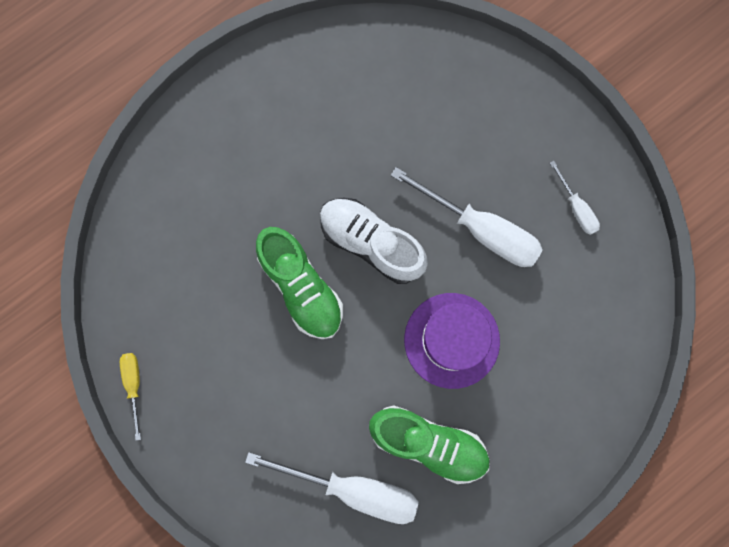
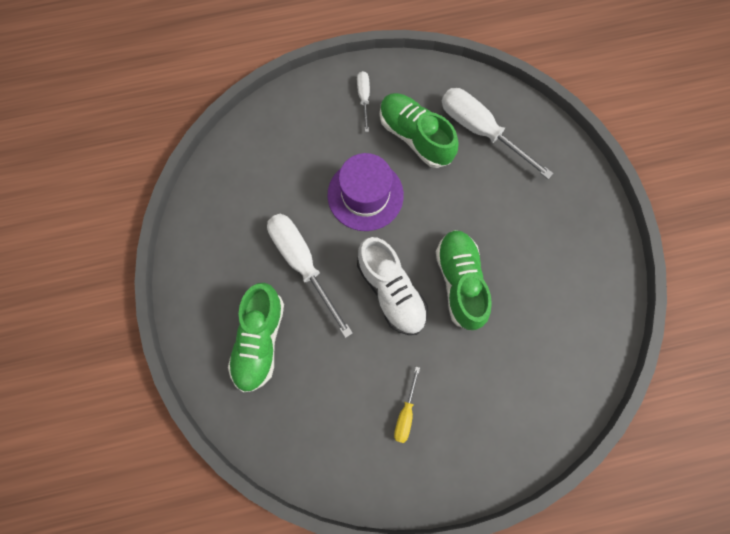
camera: 155 degrees left, 5 degrees down
yellow screwdriver [120,353,141,441] -> yellow screwdriver moved to [394,367,420,443]
white screwdriver [550,160,600,235] -> white screwdriver moved to [357,71,370,132]
none -> green shoe [228,283,284,392]

